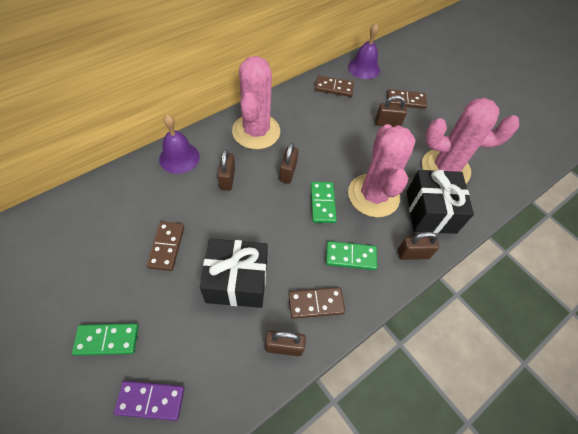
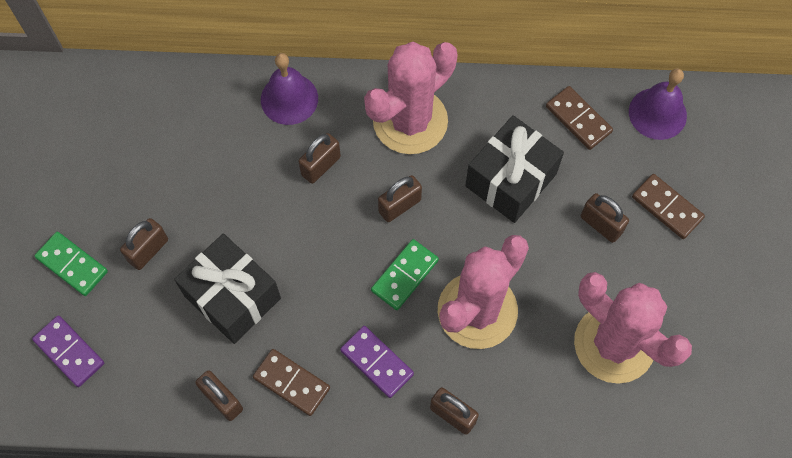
camera: 45 degrees right, 10 degrees up
brown domino [146,221,184,271] -> none
green domino [326,241,377,270] -> purple domino [340,326,414,398]
black gift [407,170,474,234] -> black gift moved to [465,115,564,223]
none -> brown padlock [120,218,168,270]

